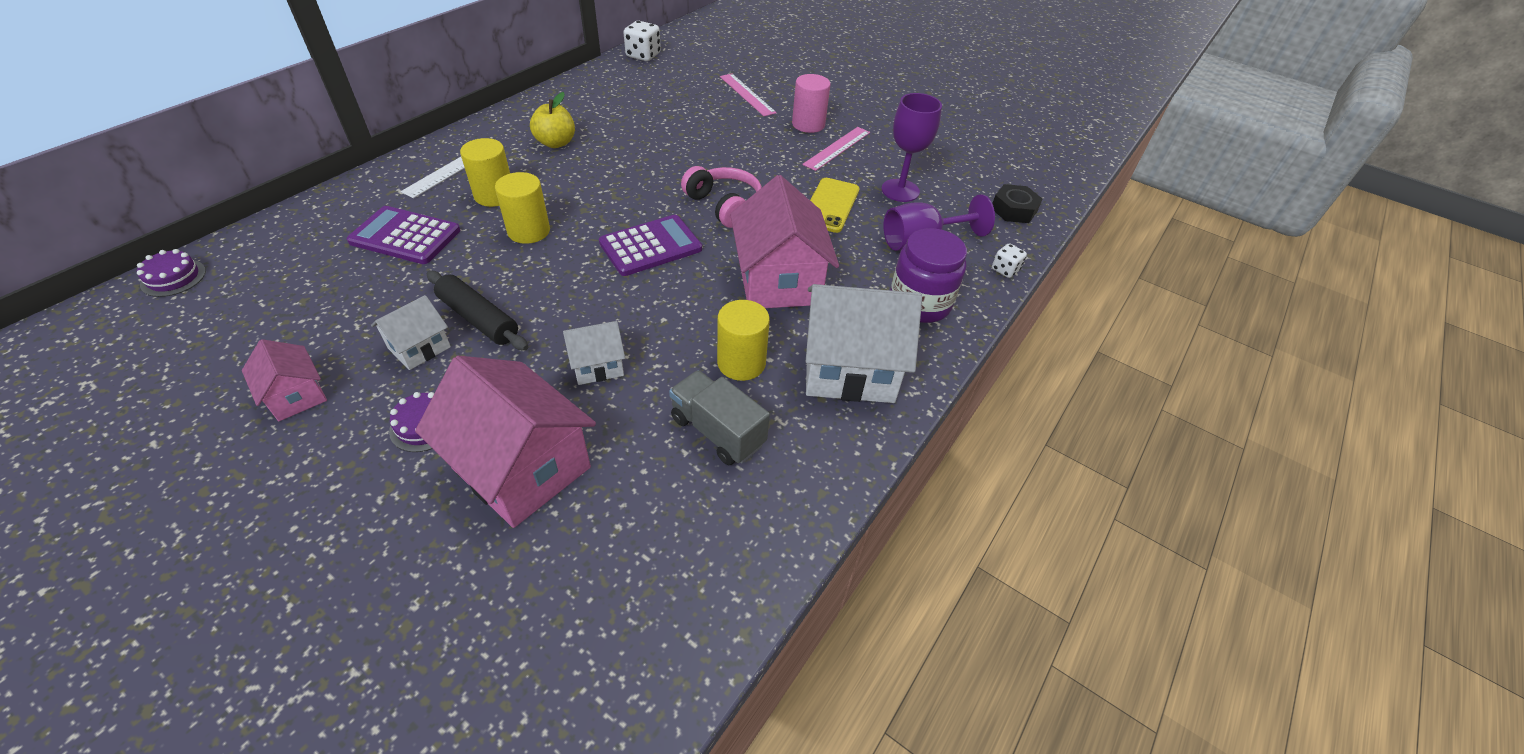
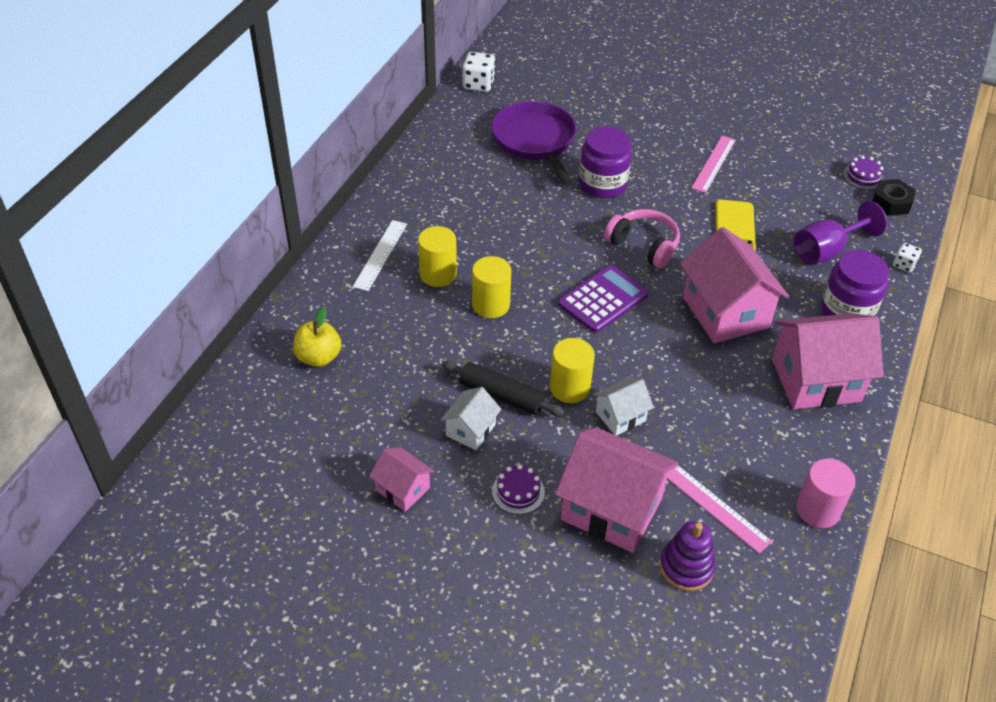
camera: 10 degrees left, 0 degrees up
purple cake [137,249,206,297] -> purple cake moved to [843,156,884,190]
purple calculator [347,206,461,264] -> none
yellow apple [530,92,575,148] -> yellow apple moved to [293,307,341,367]
grey truck [669,370,770,465] -> none
yellow cylinder [717,300,770,381] -> yellow cylinder moved to [550,338,595,403]
pink ruler [720,74,777,116] -> pink ruler moved to [667,465,772,554]
pink cylinder [792,74,830,133] -> pink cylinder moved to [796,459,856,528]
white house [806,284,922,403] -> pink house [772,313,884,409]
purple goblet [882,93,942,202] -> none
none -> purple pan [492,101,576,187]
none -> purple jar [579,126,632,198]
none -> purple stacking toy [660,521,715,591]

